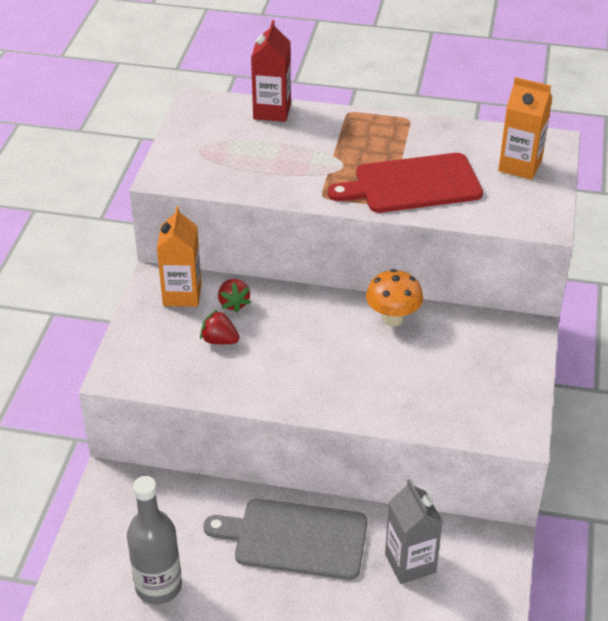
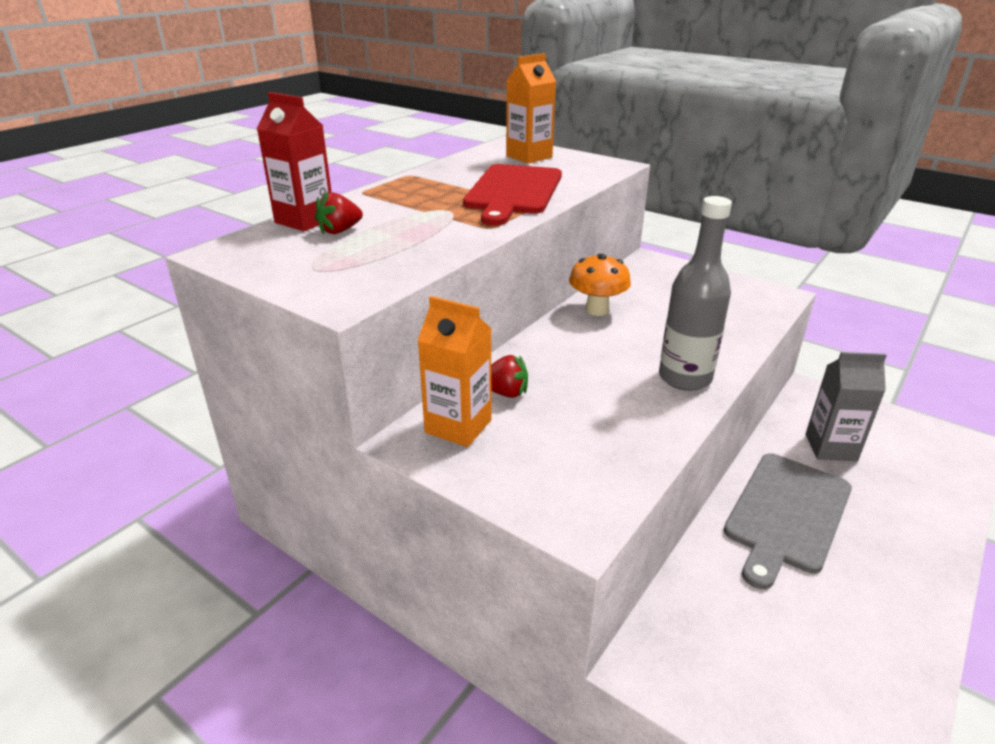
camera: 65 degrees left, 10 degrees down
grey bottle [127,476,182,605] -> grey bottle moved to [659,196,732,391]
red strawberry [200,310,240,344] -> red strawberry moved to [315,191,363,235]

